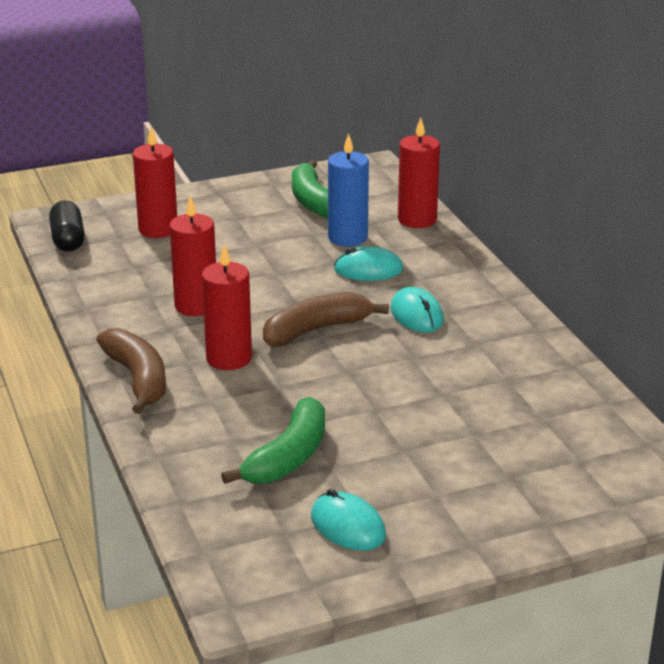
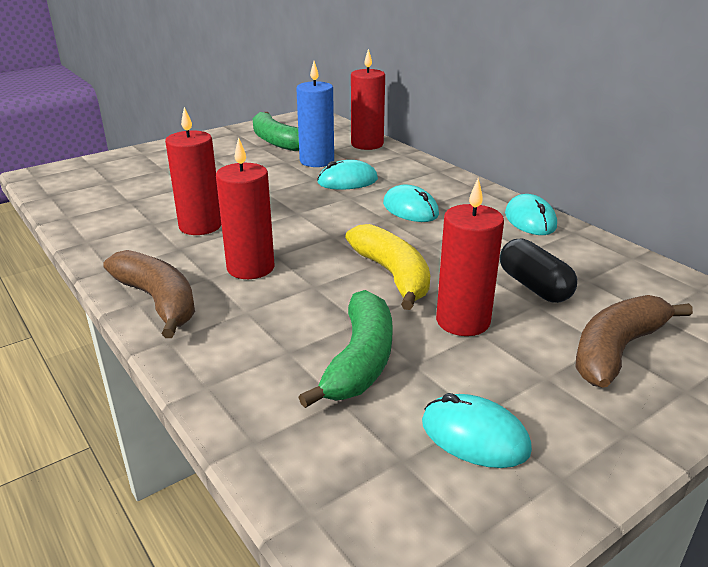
camera: 15 degrees left, 0 degrees up
black capsule [49,201,85,252] -> black capsule moved to [500,238,577,303]
red candle [133,126,177,238] -> red candle moved to [436,178,504,336]
brown banana [263,292,389,346] -> brown banana moved to [575,295,693,388]
none -> yellow banana [345,224,430,310]
none -> turquoise mouse [505,194,557,235]

